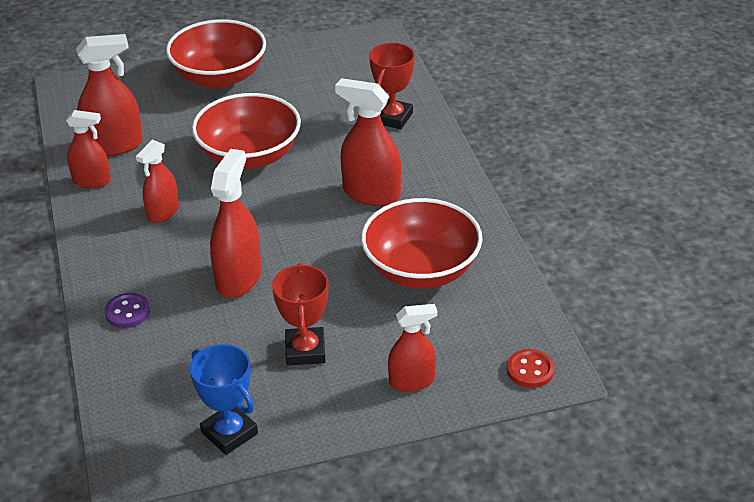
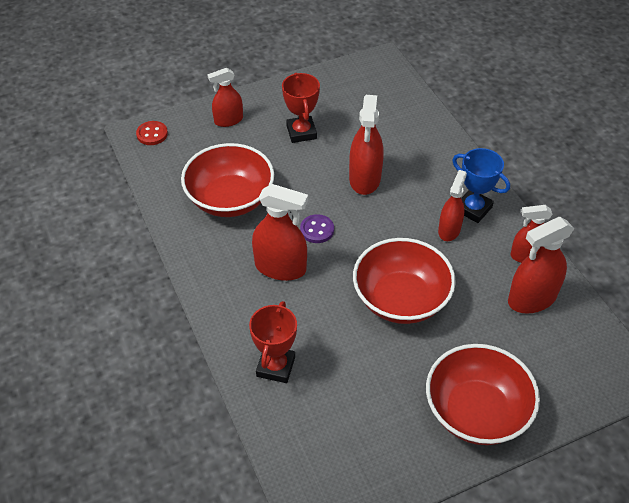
camera: 170 degrees right, 10 degrees up
purple button [104,293,150,328] -> purple button moved to [300,214,334,243]
blue trophy [190,344,258,455] -> blue trophy moved to [452,148,510,223]

